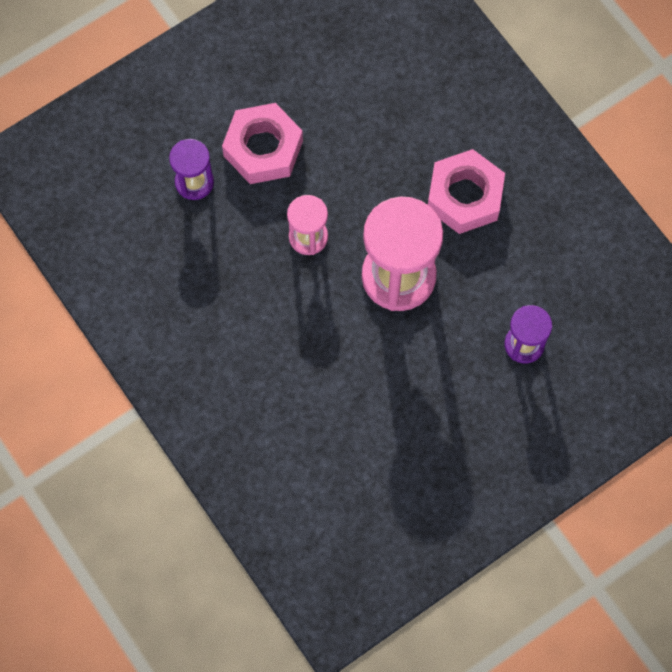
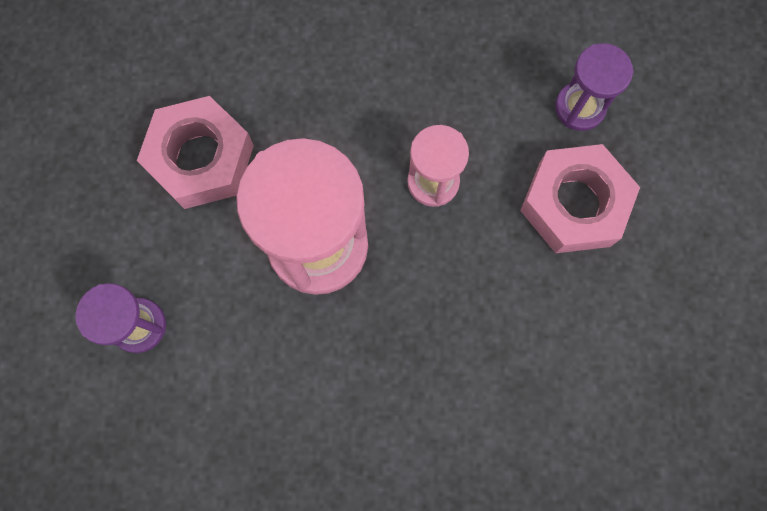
camera: 125 degrees right, 5 degrees up
pink nut [428,149,505,234] -> pink nut moved to [137,96,254,209]

